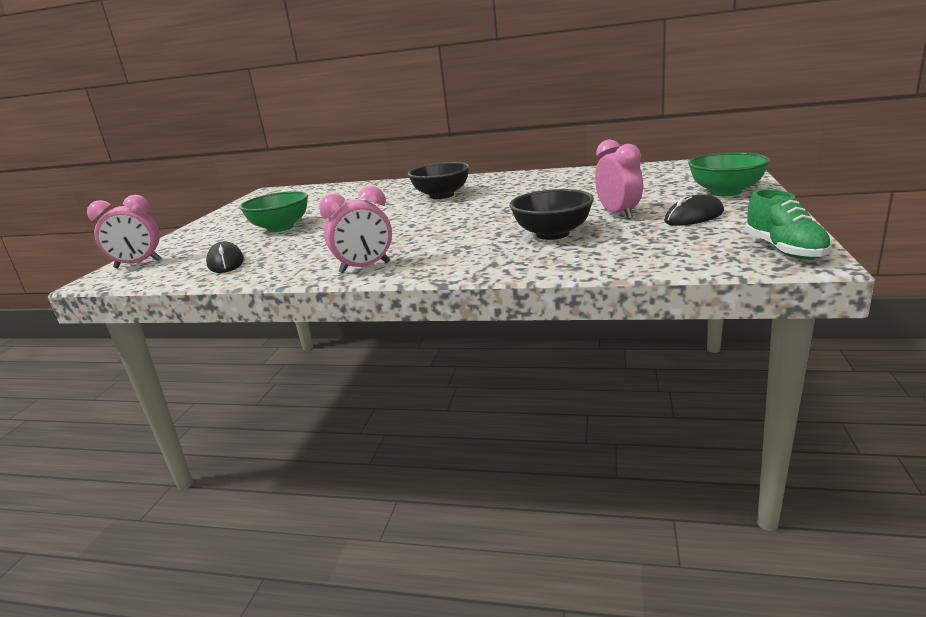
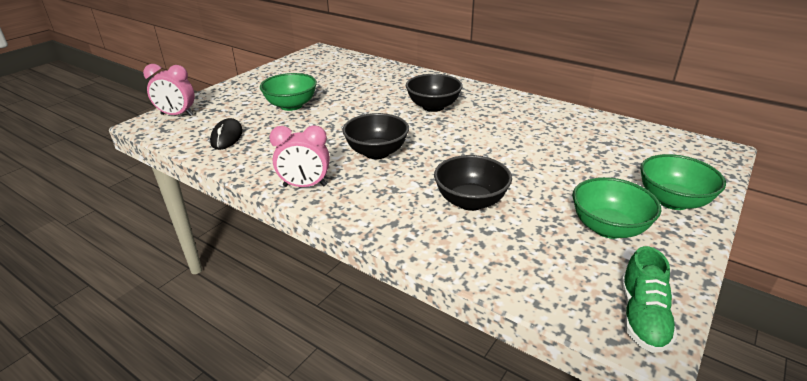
camera: 20 degrees right, 10 degrees up
pink clock [595,140,643,219] -> none
black mouse [664,194,724,226] -> green bowl [573,177,661,239]
none -> black bowl [342,113,409,159]

